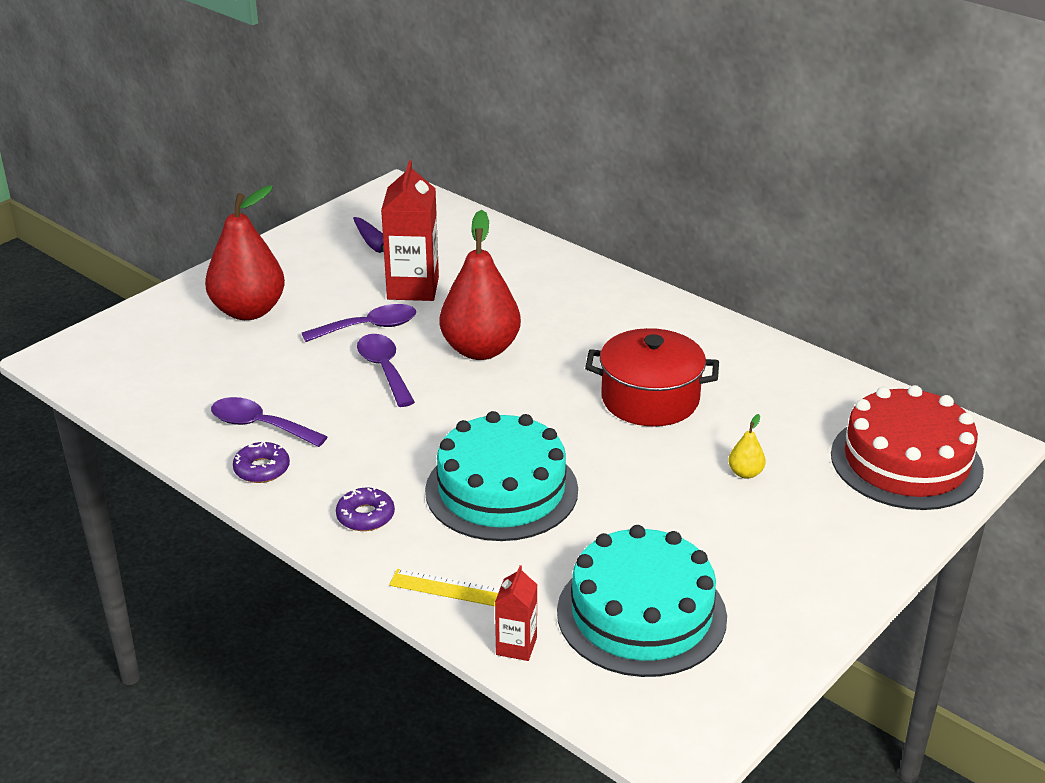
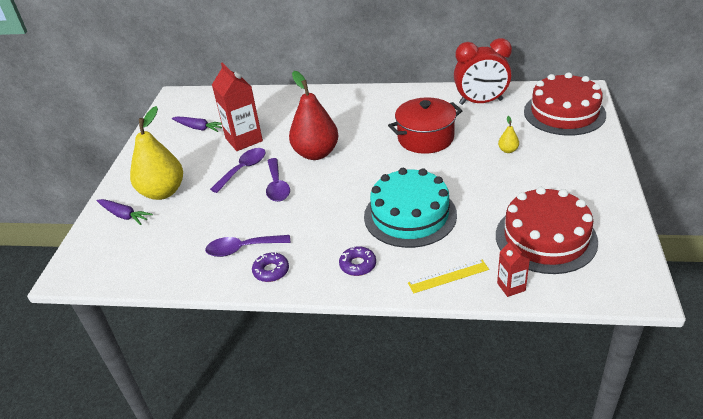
camera: 30 degrees left, 5 degrees up
red pear [205,185,285,320] -> yellow pear [130,106,183,200]
purple spoon [357,334,415,407] -> purple spoon turned 135 degrees counterclockwise [266,158,290,202]
turquoise cake [557,525,727,677] -> red cake [496,187,598,274]
none -> purple carrot [96,199,153,225]
none -> red clock [454,38,512,105]

